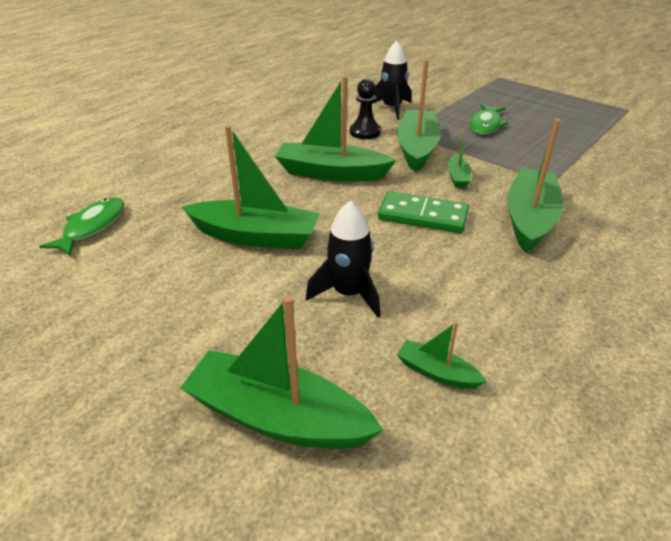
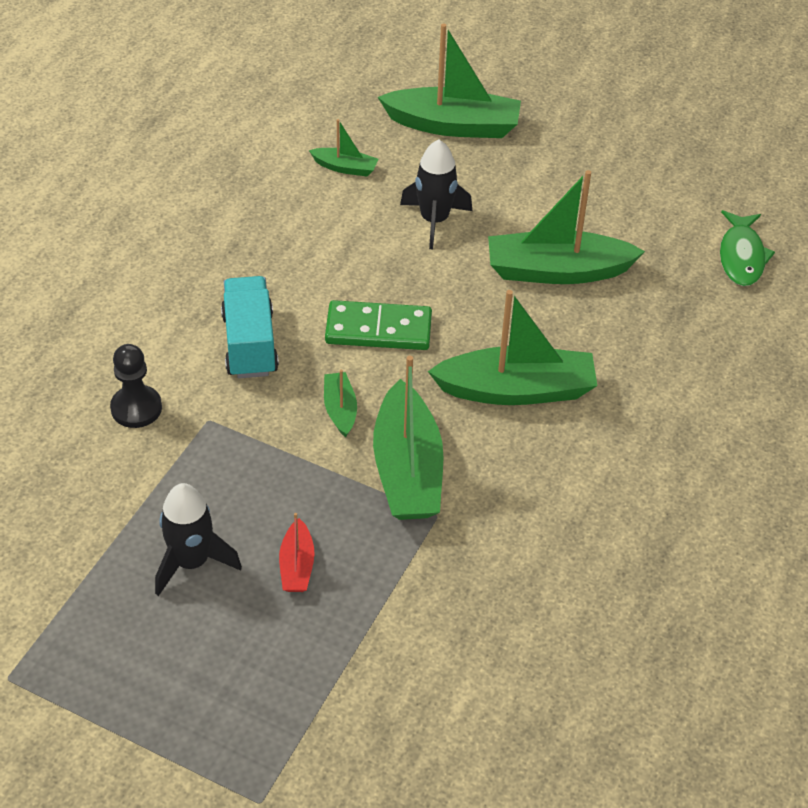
camera: 165 degrees right, 10 degrees up
black pawn [350,79,381,139] -> black pawn moved to [110,344,162,428]
black rocket [372,41,411,120] -> black rocket moved to [155,483,242,596]
green fish [469,104,508,134] -> red boat [279,513,315,592]
green boat [507,119,563,253] -> turquoise truck [221,276,279,378]

